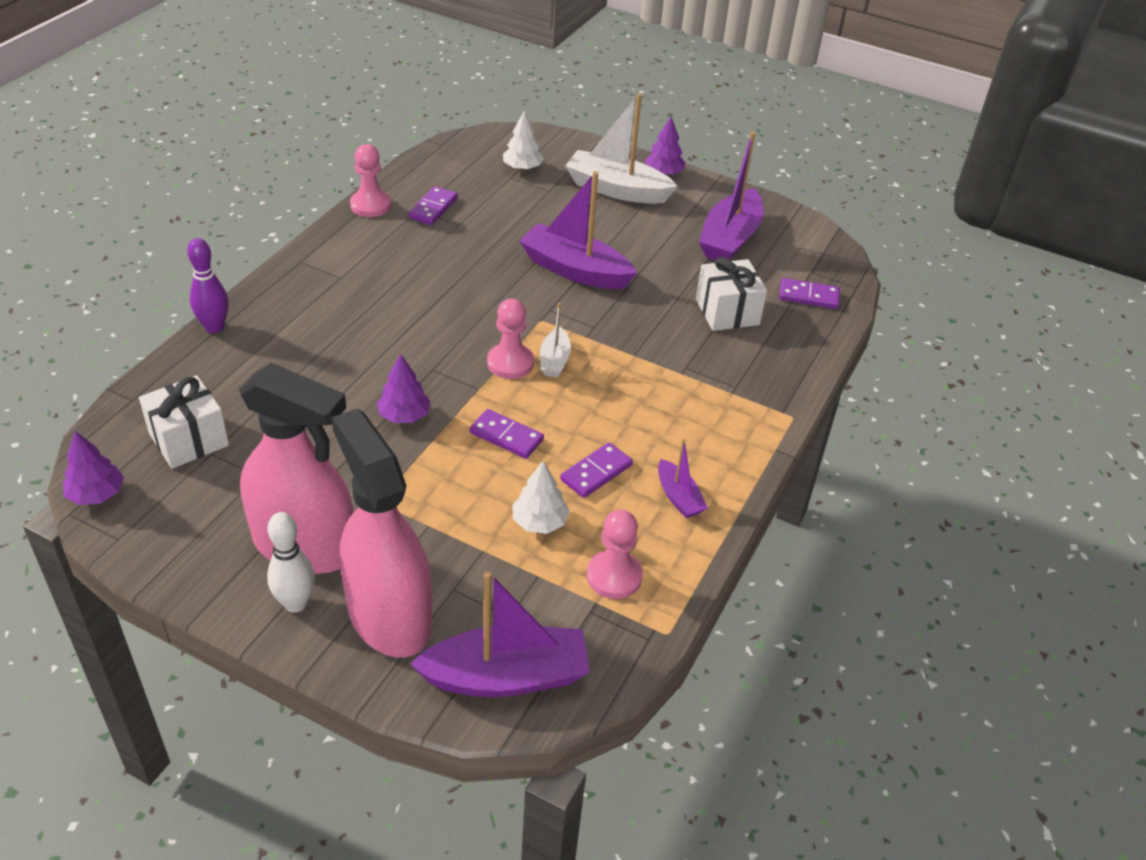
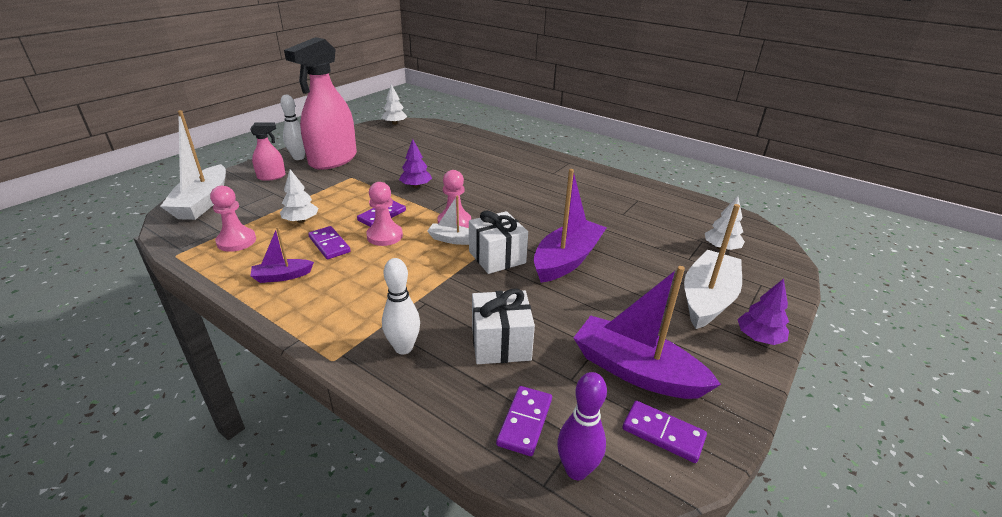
camera: 100 degrees right, 10 degrees down
purple tree [63,431,124,505] -> white tree [382,84,407,125]
white gift [139,375,229,469] -> white gift moved to [469,211,528,274]
purple bowling pin [187,238,229,333] -> purple bowling pin moved to [557,372,607,480]
pink spray bottle [332,408,432,658] -> pink spray bottle [250,123,286,181], size x0.45
pink pawn [350,144,391,217] -> pink pawn moved to [366,182,403,246]
purple domino [408,186,458,225] -> purple domino moved to [623,401,707,463]
purple boat [410,571,590,697] -> white boat [160,110,226,220]
none -> white bowling pin [382,258,420,354]

